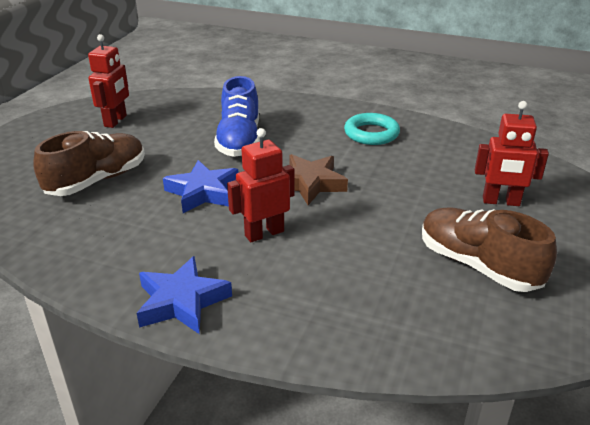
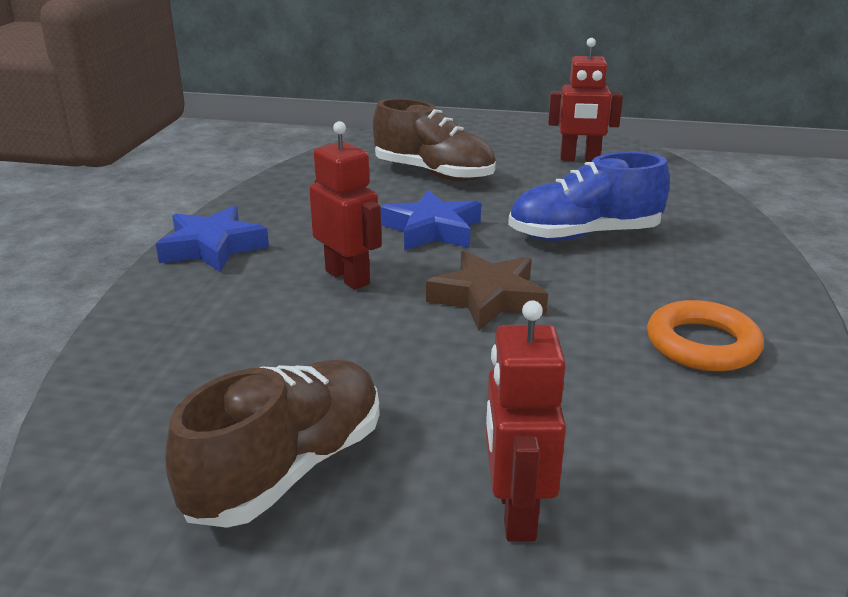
camera: 80 degrees right, 5 degrees down
turquoise ring [344,113,400,145] -> orange ring [647,300,764,371]

